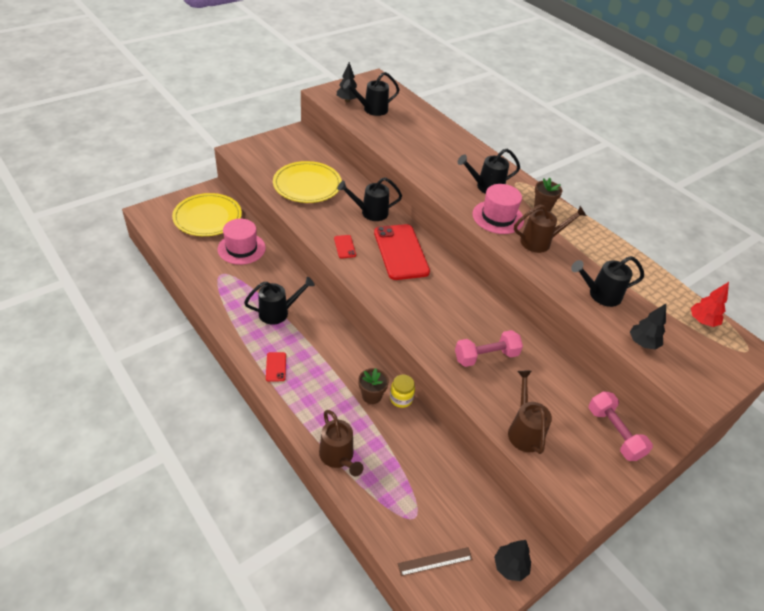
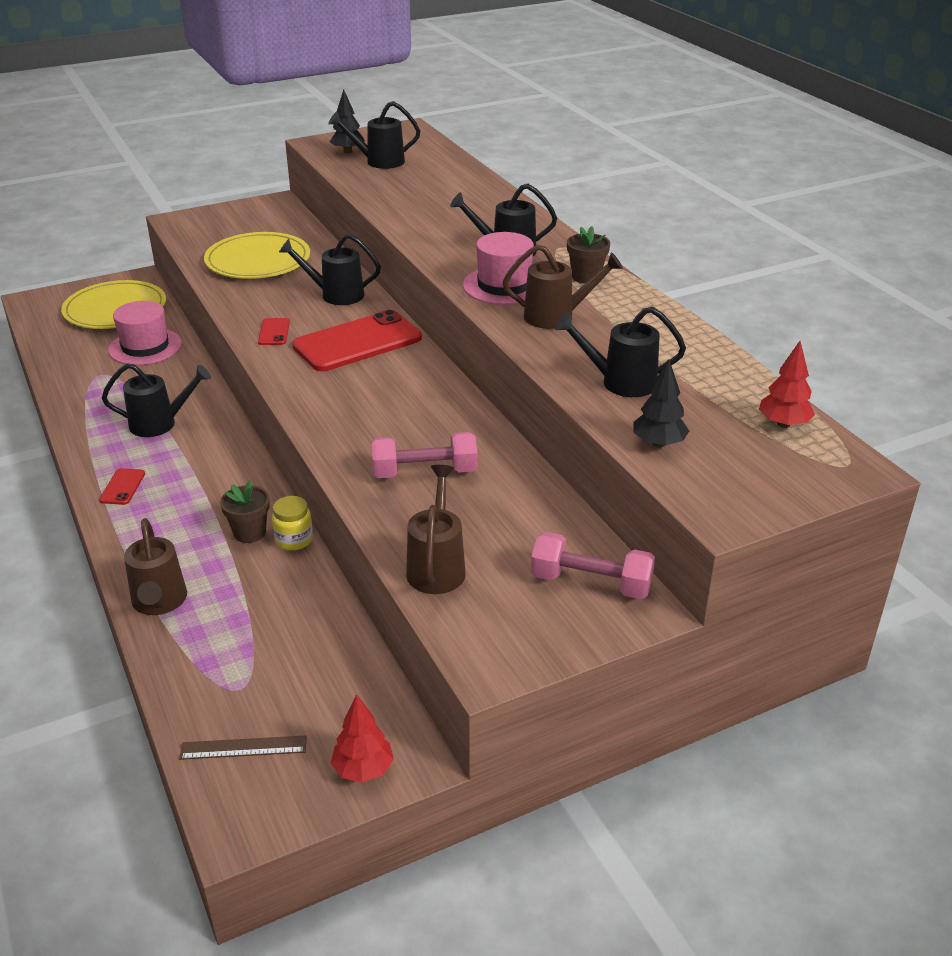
camera: 15 degrees right, 10 degrees down
red phone [374,224,430,280] -> red phone turned 60 degrees clockwise [292,310,422,371]
black tree [494,540,531,581] -> red tree [331,694,394,783]
pink dumbbell [589,391,653,461] -> pink dumbbell turned 60 degrees counterclockwise [531,532,655,599]

